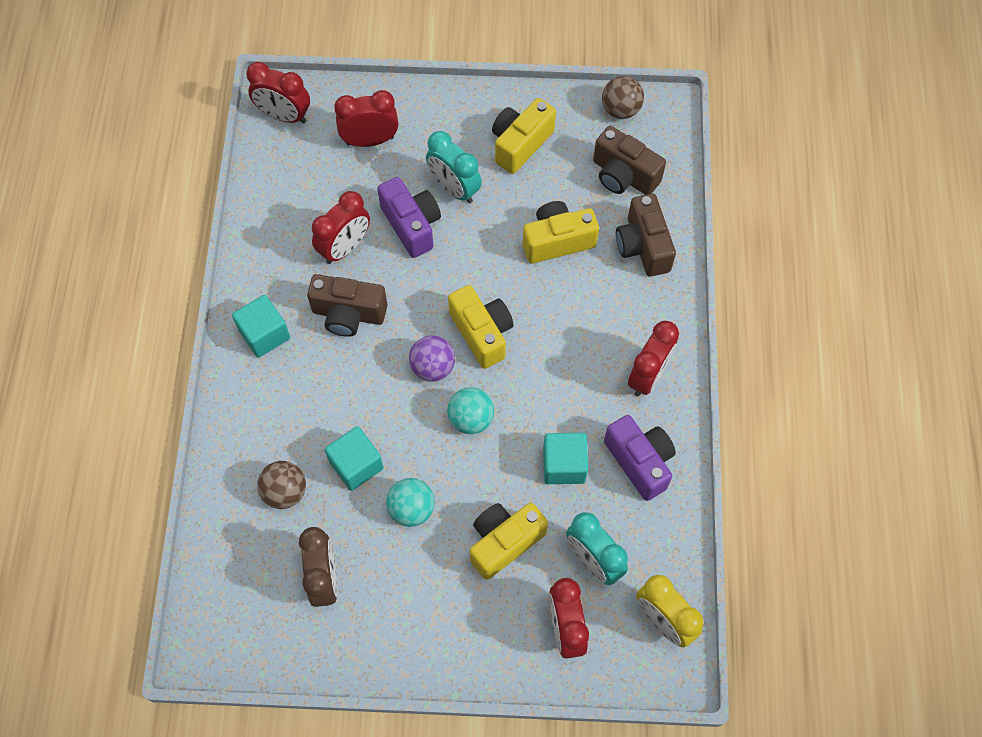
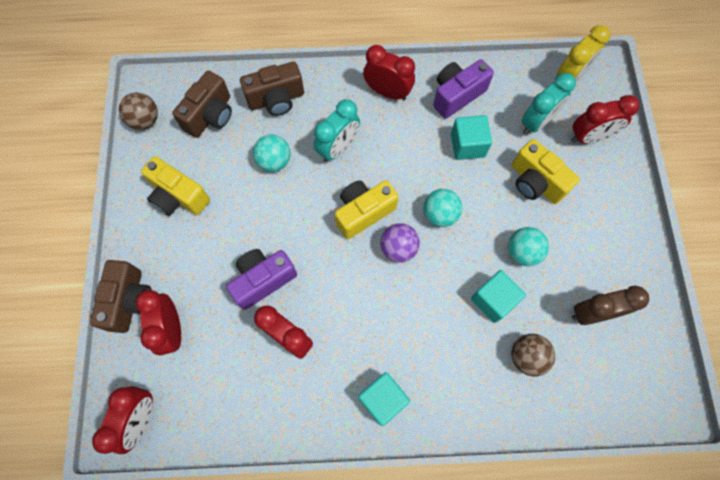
camera: 95 degrees left, 5 degrees up
brown camera [307,274,387,337] -> brown camera moved to [90,260,152,333]
turquoise clock [426,131,482,203] -> turquoise clock moved to [314,99,360,162]
yellow camera [523,201,599,263] -> turquoise ball [253,134,290,172]

